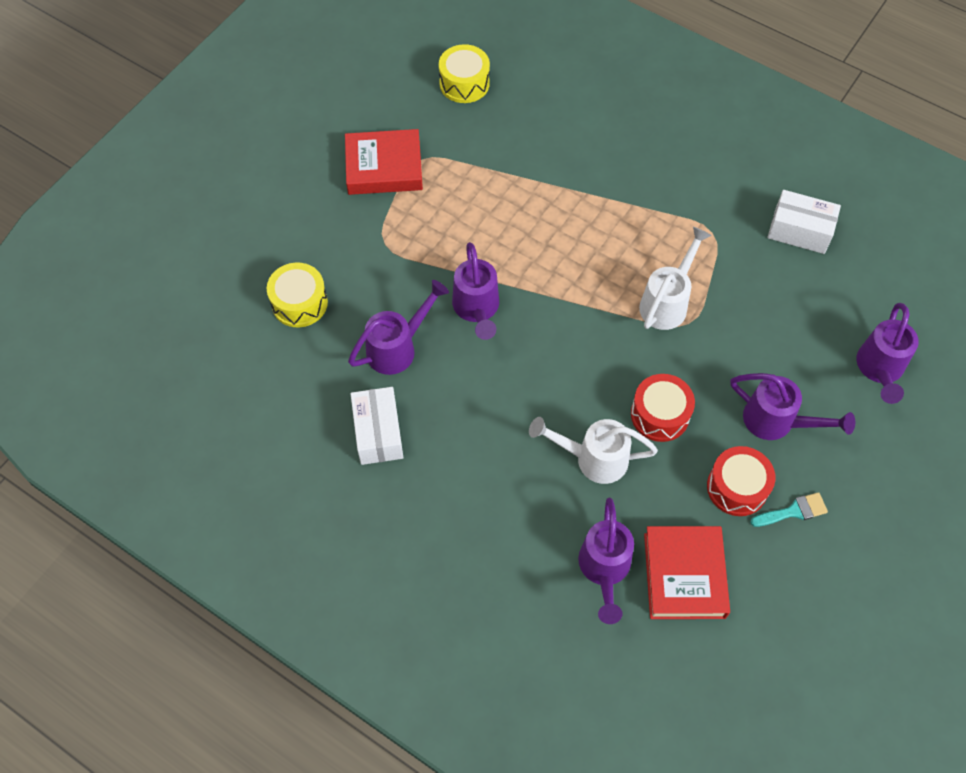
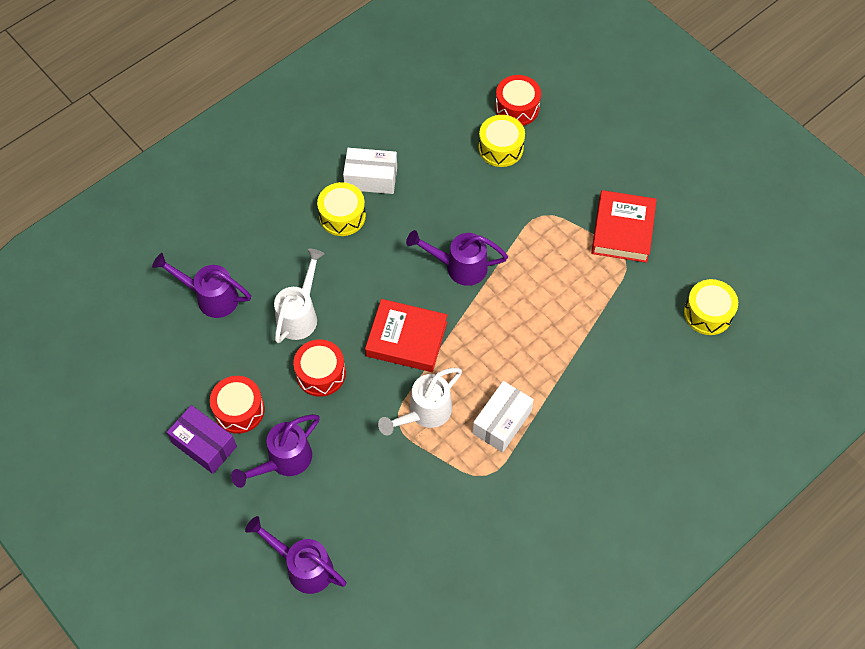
camera: 105 degrees right, 0 degrees up
purple watering can [348,280,449,375] -> none
white watering can [639,227,712,330] -> white watering can turned 90 degrees clockwise [378,367,462,435]
red book [644,526,730,619] -> red book moved to [365,299,447,372]
turquoise brush [750,492,828,527] -> purple box [167,405,237,474]
white box [767,190,841,254] -> white box moved to [473,381,534,452]
none -> yellow drum [317,182,366,236]
none -> red drum [495,75,541,126]

